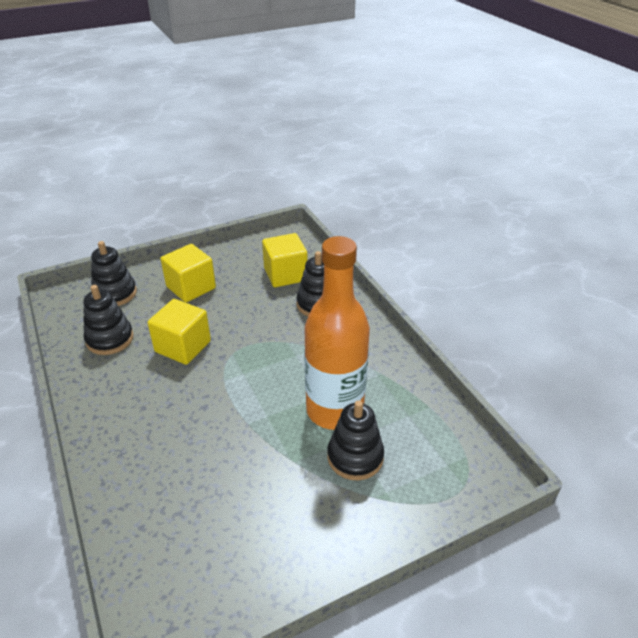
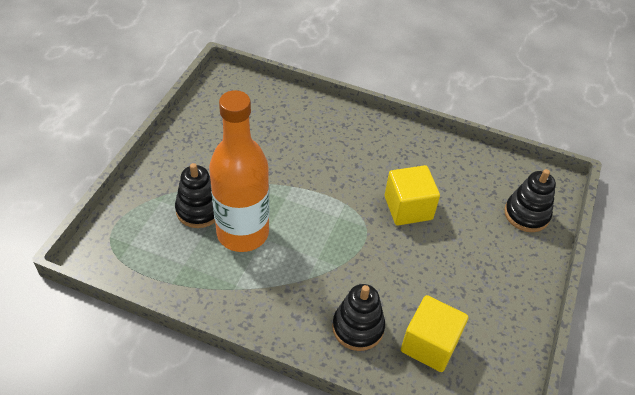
camera: 135 degrees right, 10 degrees up
black stacking toy [83,285,134,355] -> none
yellow cube [161,244,216,302] -> none

